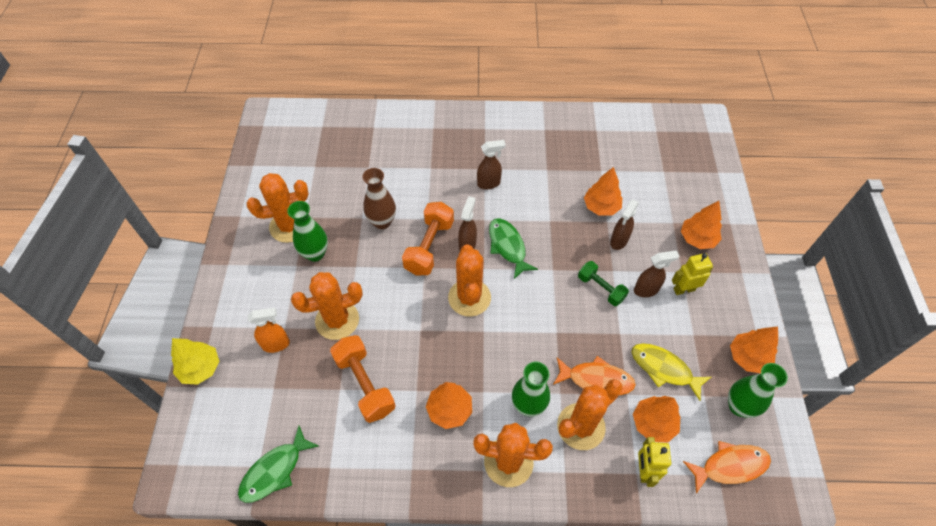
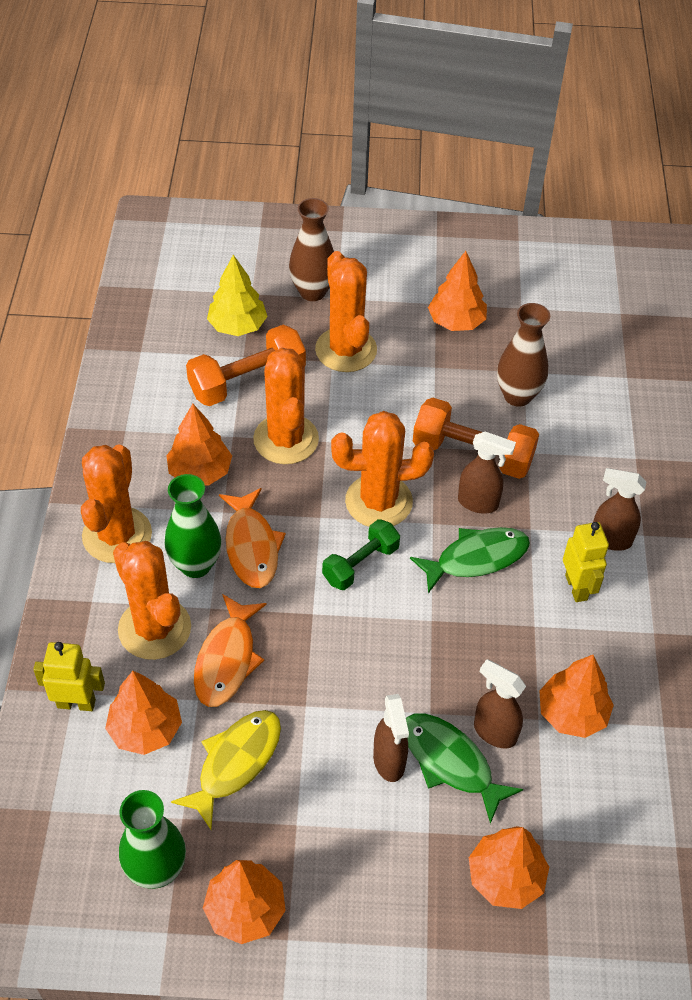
camera: 90 degrees right, 5 degrees down
yellow tree [171,338,219,385] -> yellow tree moved to [207,255,268,336]
green fish [238,426,319,503] -> green fish moved to [406,713,523,824]
orange cactus [246,173,309,243] -> orange cactus moved to [253,348,319,464]
orange spray bottle [248,308,290,353] -> brown vase [289,198,334,301]
green vase [287,201,328,262] -> orange tree [428,251,487,331]
brown spray bottle [477,140,506,189] -> brown spray bottle turned 120 degrees clockwise [593,468,646,551]
green dumbbell [578,261,629,306] -> green dumbbell moved to [322,519,400,590]
yellow robot [672,253,713,295] -> yellow robot moved to [563,522,609,602]
orange fish [683,441,771,493] -> orange fish moved to [219,488,286,588]

